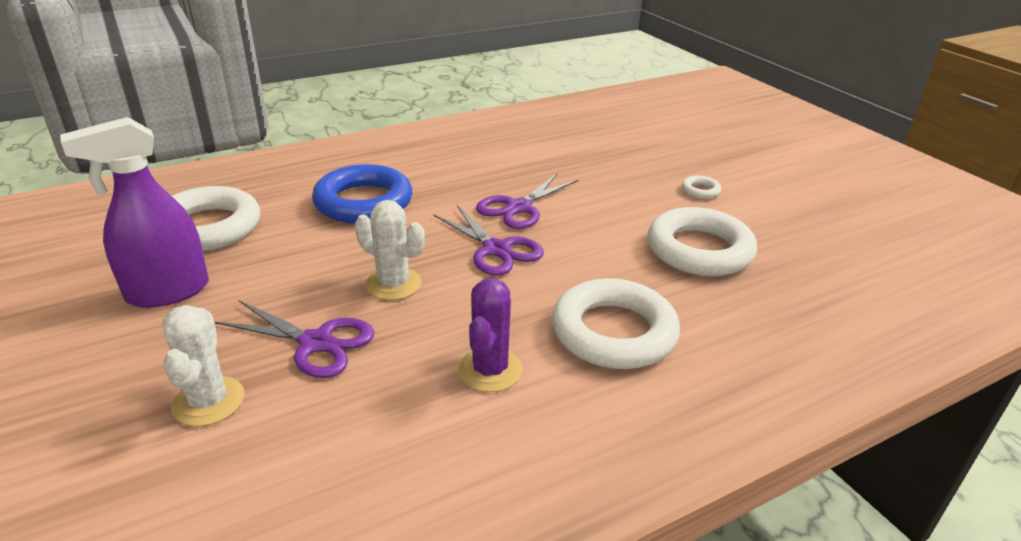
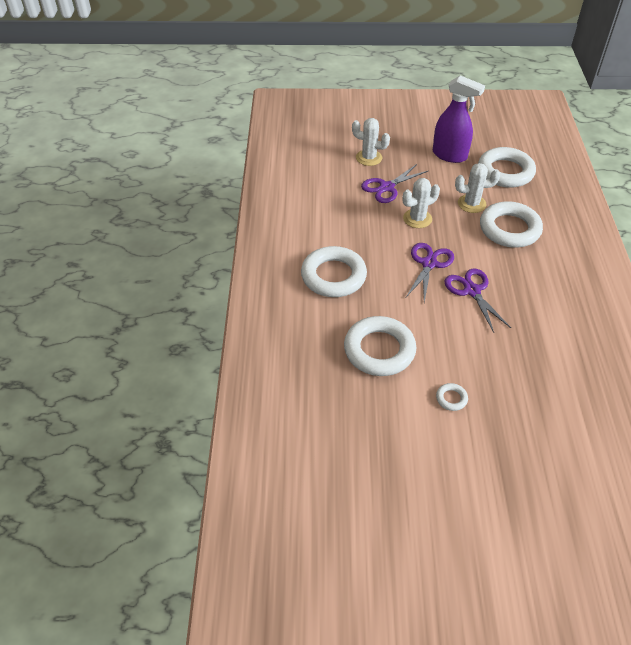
camera: 120 degrees right, 15 degrees up
purple spray bottle [60,117,209,308] -> purple spray bottle turned 120 degrees clockwise [433,75,485,163]
blue ring [312,164,412,223] -> white ring [480,201,543,248]
purple scissors [433,205,544,276] -> purple scissors turned 120 degrees clockwise [406,243,454,302]
purple cactus [458,278,523,392] -> none
none -> white cactus [455,163,500,213]

